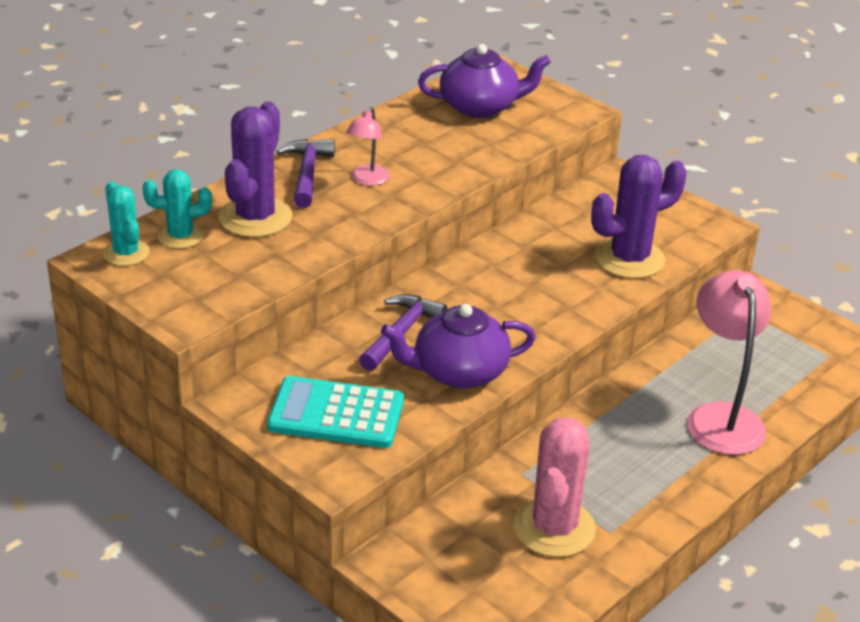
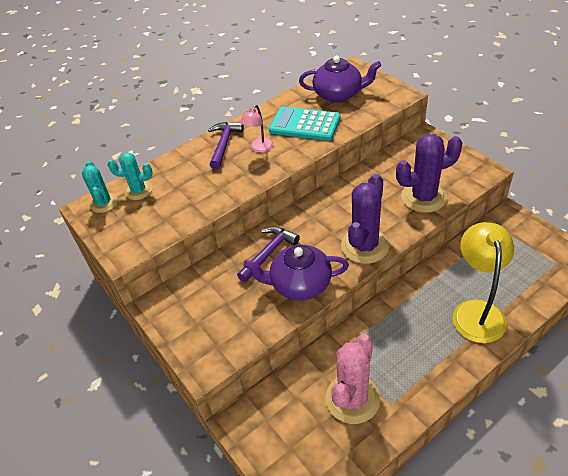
camera: 15 degrees right, 10 degrees up
purple cactus [219,101,292,237] -> purple cactus moved to [341,174,390,264]
turquoise calculator [267,376,404,448] -> turquoise calculator moved to [269,107,340,141]
pink lamp [687,270,771,455] -> yellow lamp [453,222,514,343]

